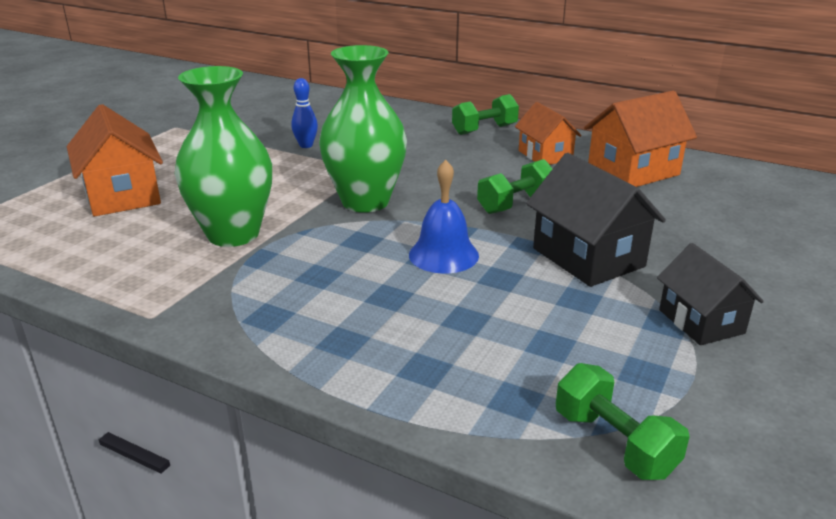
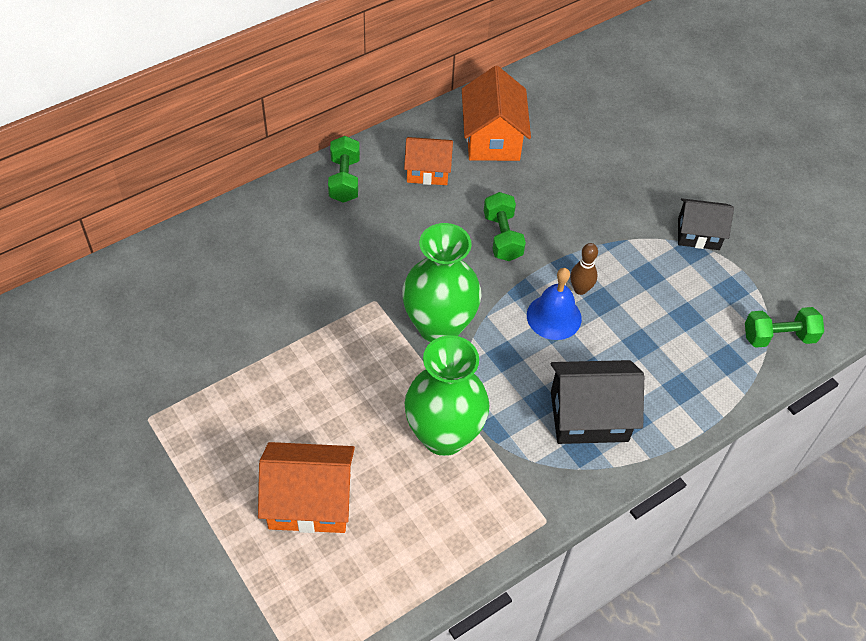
camera: 65 degrees left, 25 degrees up
blue bowling pin [291,78,318,148] -> none
black house [526,153,666,287] -> black house moved to [551,360,644,444]
none -> brown bowling pin [570,243,598,295]

